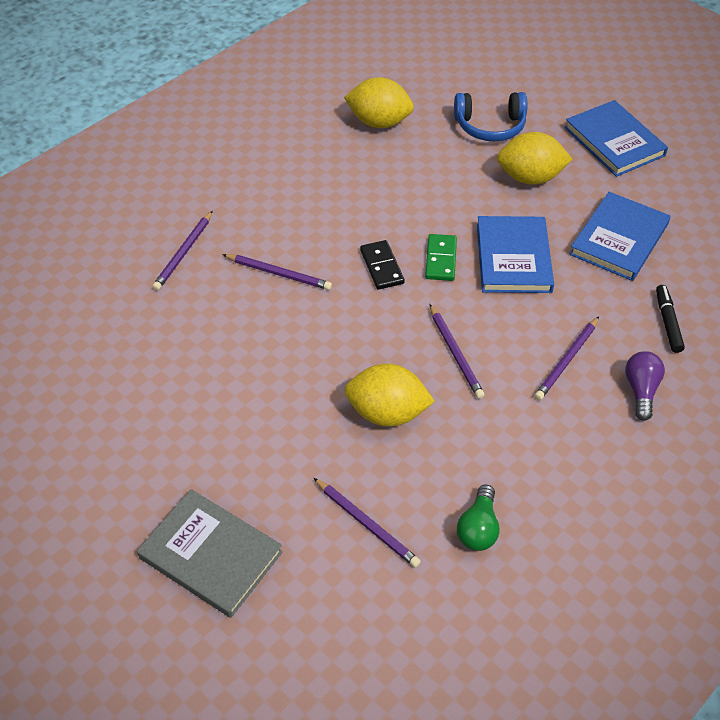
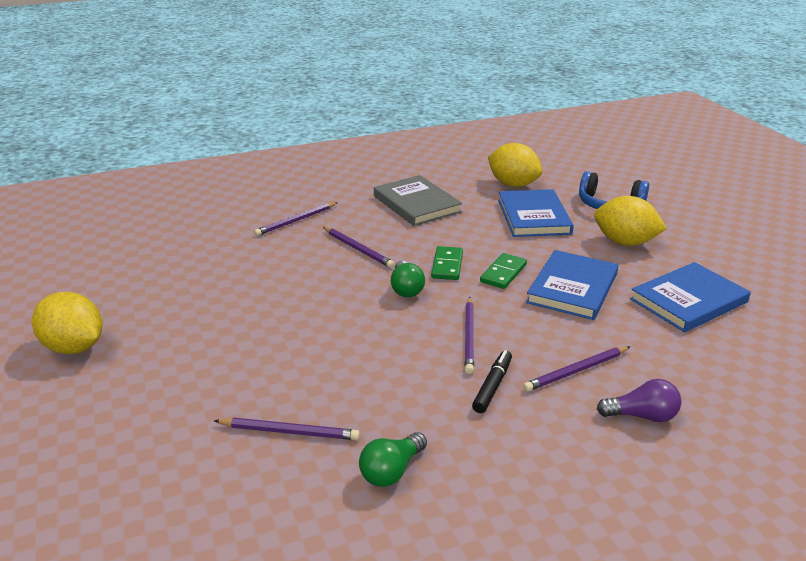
camera: 25 degrees right, 20 degrees down
grey book [137,489,283,618] -> grey book moved to [374,175,462,226]
purple pencil [314,478,421,568] -> purple pencil turned 60 degrees counterclockwise [214,418,360,440]
yellow lemon [344,364,435,427] -> yellow lemon moved to [32,292,102,354]
black domino [360,240,404,290] -> green domino [431,246,463,280]
blue book [564,100,668,177] -> blue book moved to [498,189,574,237]
purple light bulb [625,351,665,421] -> purple light bulb turned 60 degrees clockwise [597,379,681,422]
black marker [656,285,685,353] -> black marker moved to [472,350,512,413]
none -> green light bulb [391,261,425,297]

